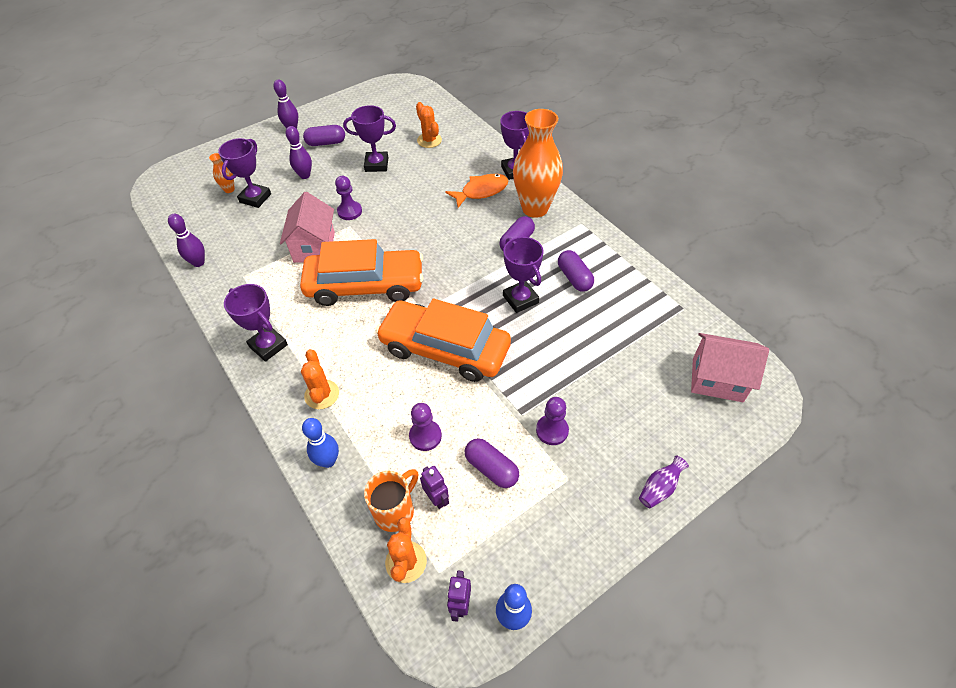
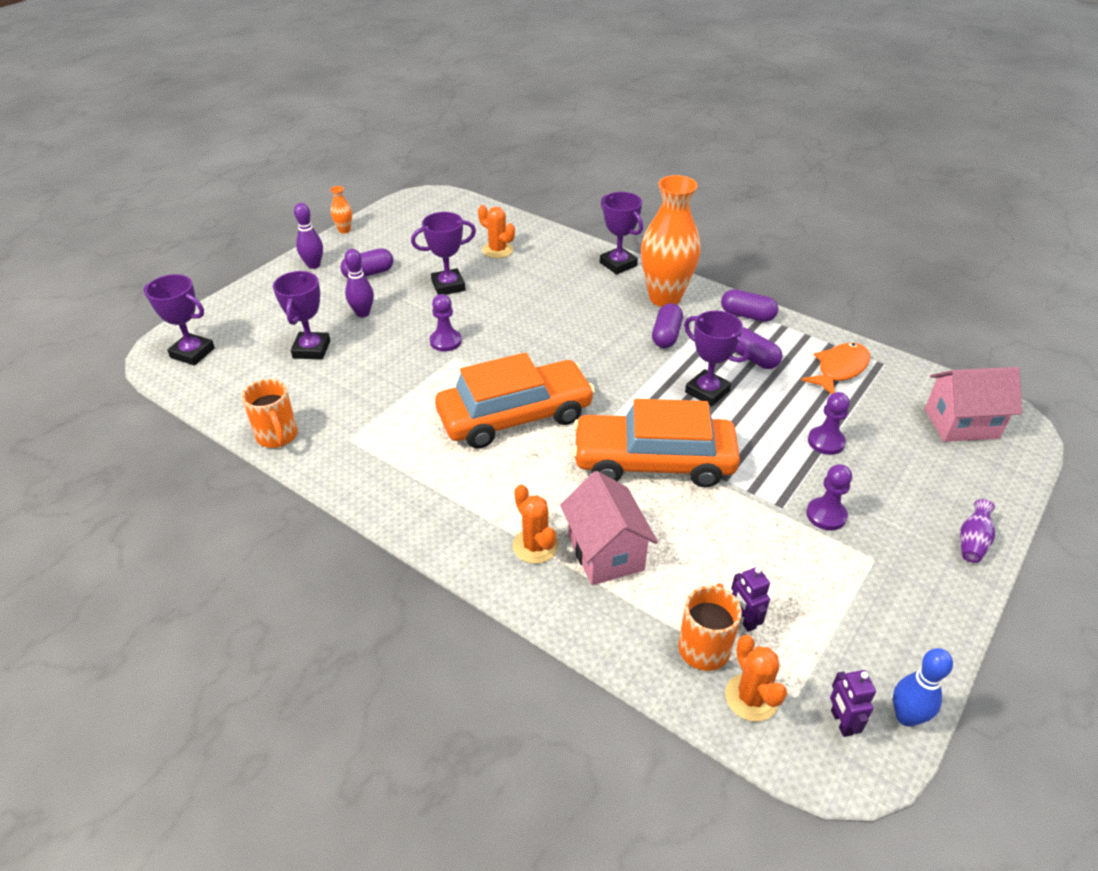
camera: 20 degrees left, 10 degrees down
purple bowling pin [168,214,205,267] -> orange mug [242,379,298,448]
orange vase [209,153,235,193] -> orange vase moved to [330,186,352,233]
purple trophy [224,284,288,362] -> purple trophy moved to [144,274,215,366]
pink house [280,192,335,263] -> pink house moved to [560,471,658,585]
blue bowling pin [302,418,339,468] -> none
purple pawn [409,403,442,451] -> purple pawn moved to [808,392,850,455]
purple robot [420,466,449,509] -> purple robot turned 150 degrees counterclockwise [731,567,770,632]
orange fish [445,174,508,208] -> orange fish moved to [801,343,870,394]
purple capsule [465,438,519,488] -> purple capsule moved to [721,289,778,322]

